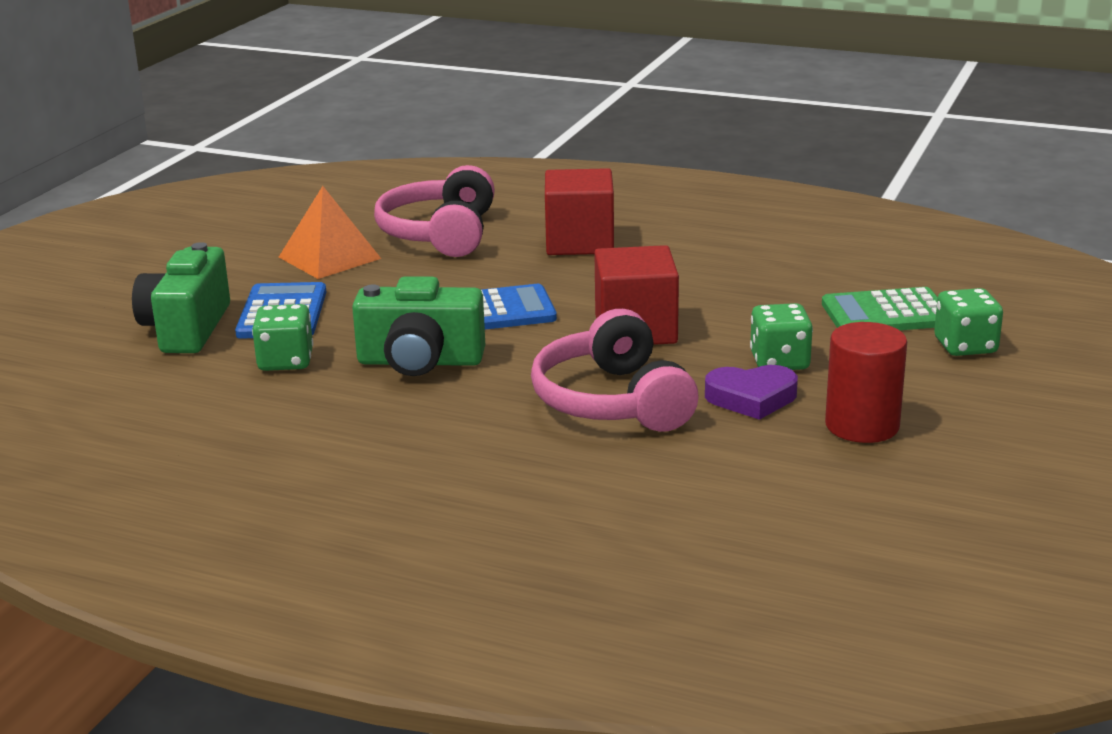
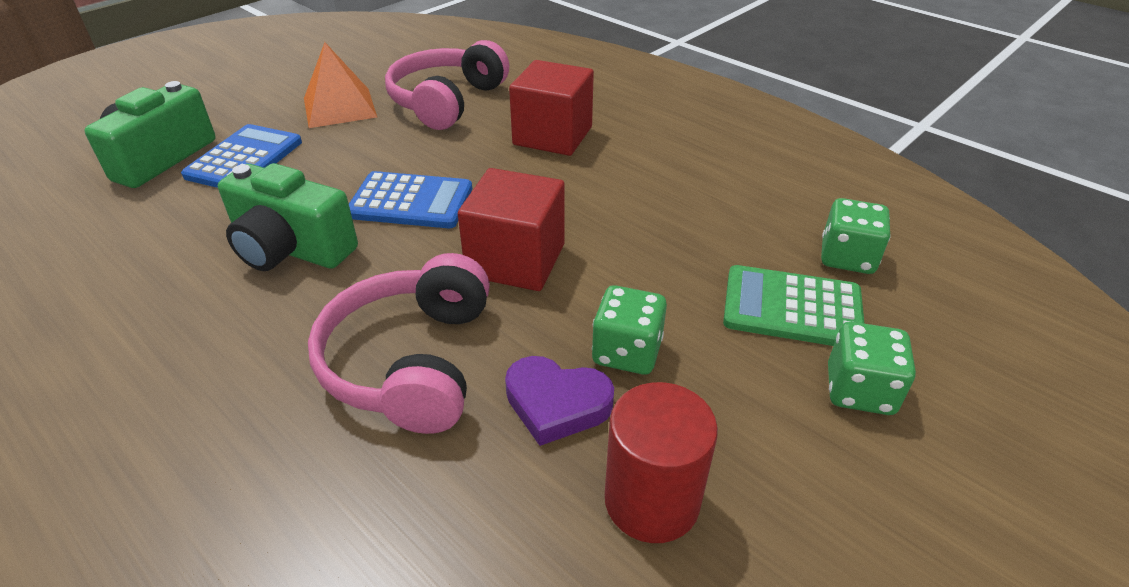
camera: 20 degrees right, 15 degrees up
green dice [252,304,313,371] -> green dice moved to [821,198,891,274]

